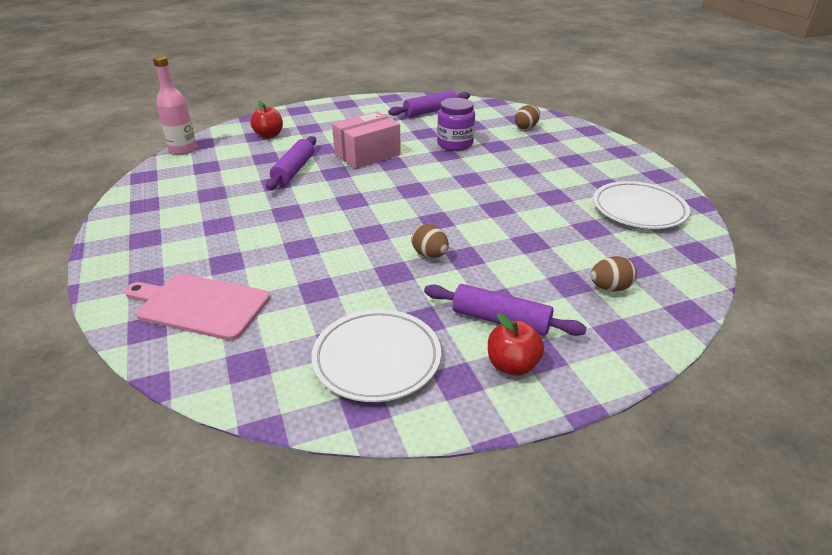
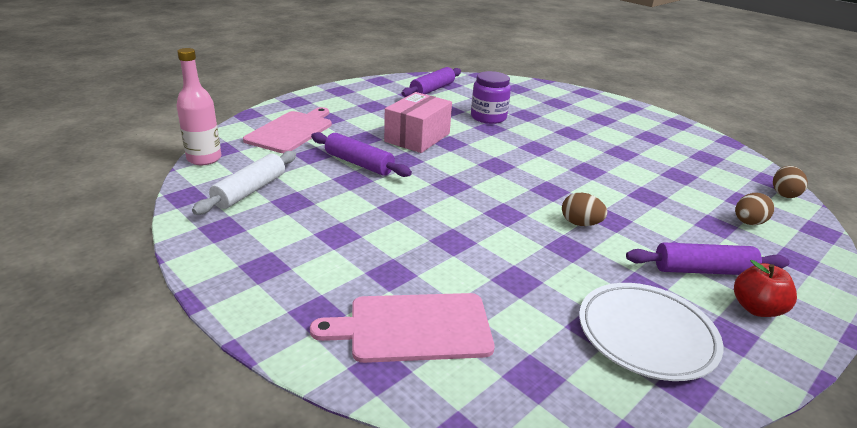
camera: 25 degrees left, 5 degrees down
red apple [250,101,283,138] -> pink cutting board [243,107,332,153]
purple rolling pin [266,136,316,190] -> purple rolling pin turned 45 degrees counterclockwise [311,132,412,177]
brown egg [515,105,540,130] -> brown egg moved to [773,166,808,198]
white plate [593,181,690,229] -> none
none -> white rolling pin [192,151,296,215]

